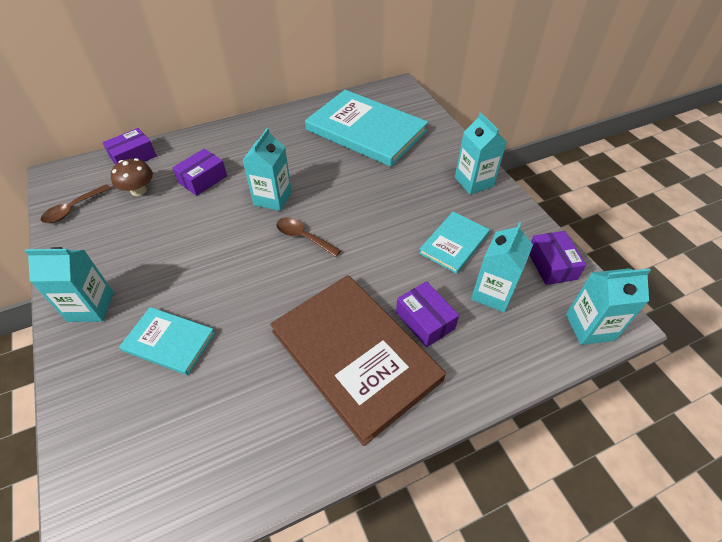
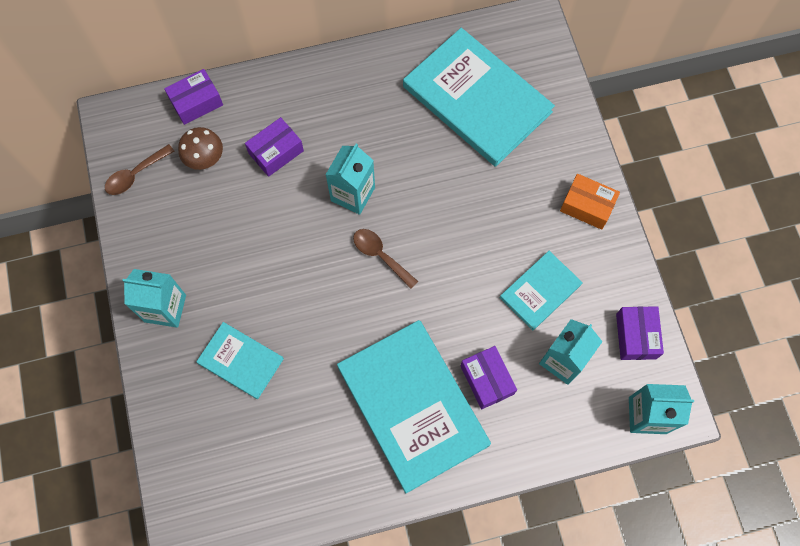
camera: 10 degrees right, 20 degrees up
brown book [270,275,446,446] -> turquoise book [337,320,491,493]
turquoise carton [455,113,507,195] -> orange box [560,174,620,230]

